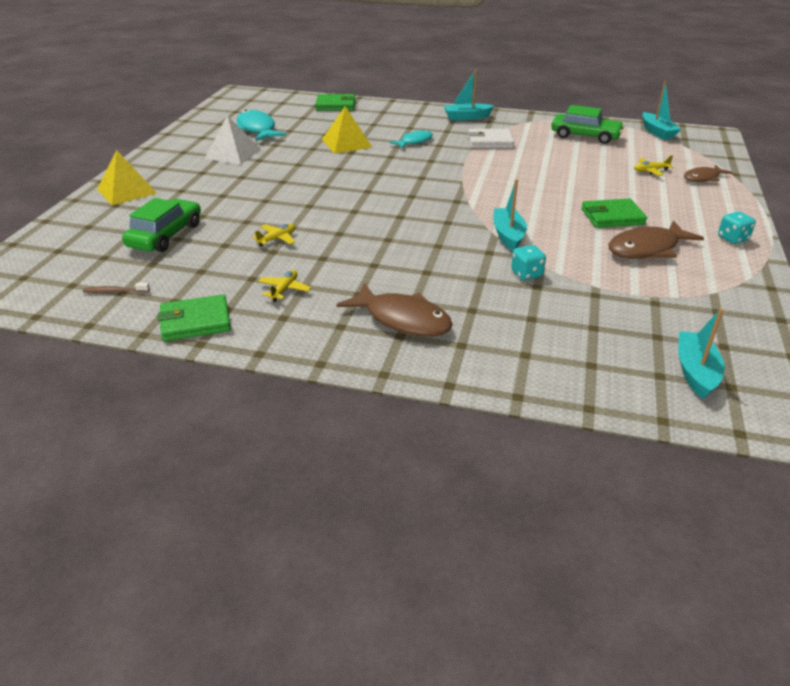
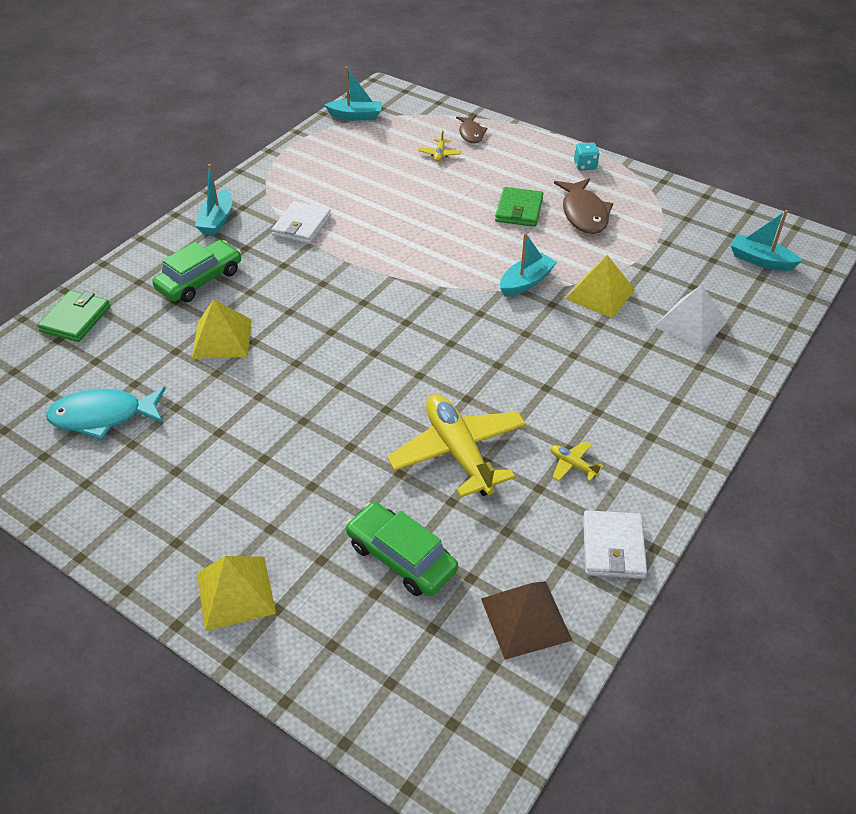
camera: 70 degrees left, 10 degrees up
brown toothbrush [83,283,150,293] -> brown pyramid [481,581,572,660]
green wallet [158,294,231,341] -> white wallet [583,510,647,579]
white pyramid [204,116,261,165] -> white pyramid moved to [654,285,728,350]
yellow plane [252,224,295,246] -> yellow plane [387,394,526,498], size x2.42
brown fish [337,282,453,337] -> none
turquoise fish [390,129,433,148] -> none
turquoise boat [493,179,527,250] -> turquoise boat turned 120 degrees clockwise [500,233,557,297]
turquoise dice [511,245,546,280] -> yellow pyramid [566,255,635,318]
green car [551,105,624,144] -> green car moved to [152,240,241,302]

